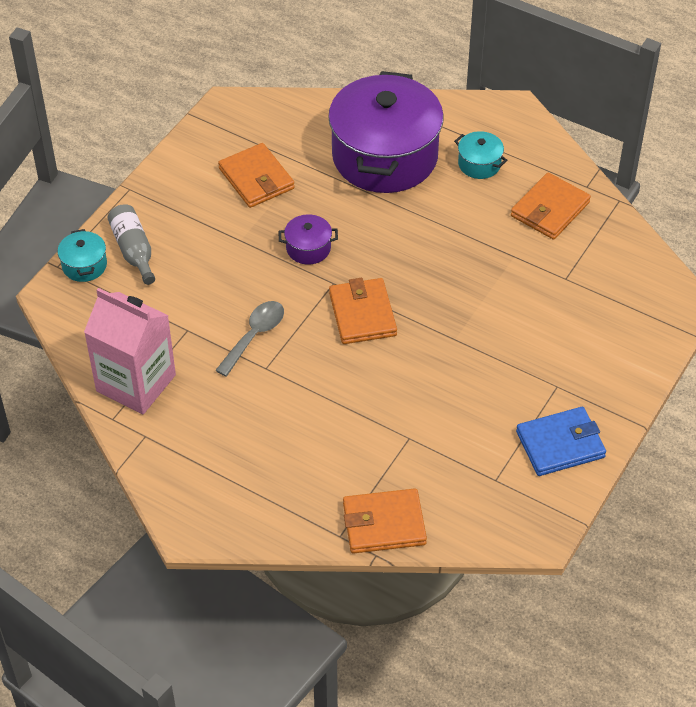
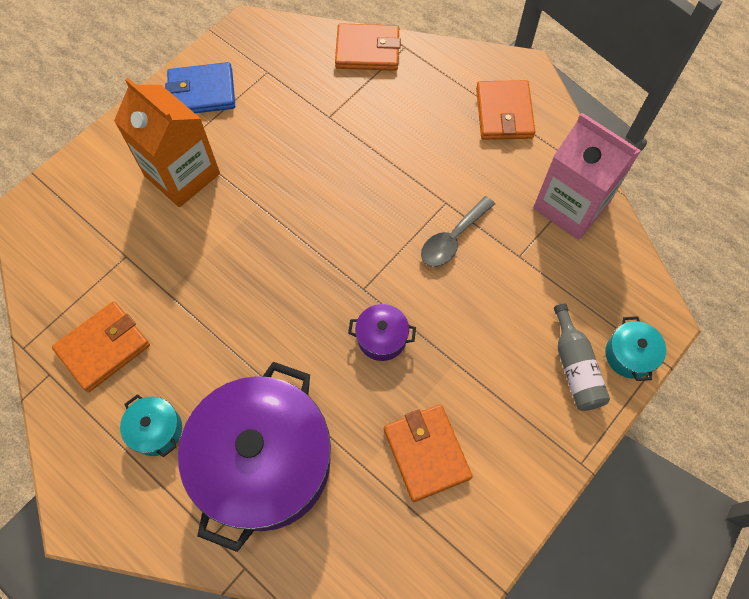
camera: 170 degrees left, 15 degrees up
orange wallet [329,278,397,344] -> orange wallet moved to [476,80,535,140]
none -> orange carton [114,78,220,207]

